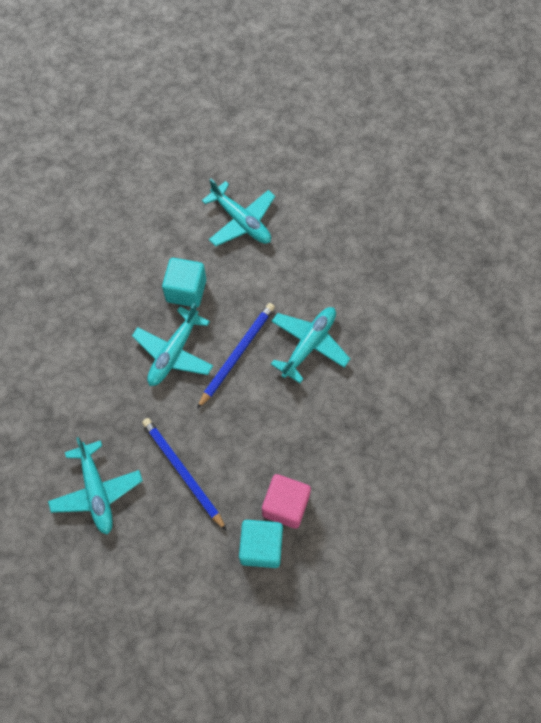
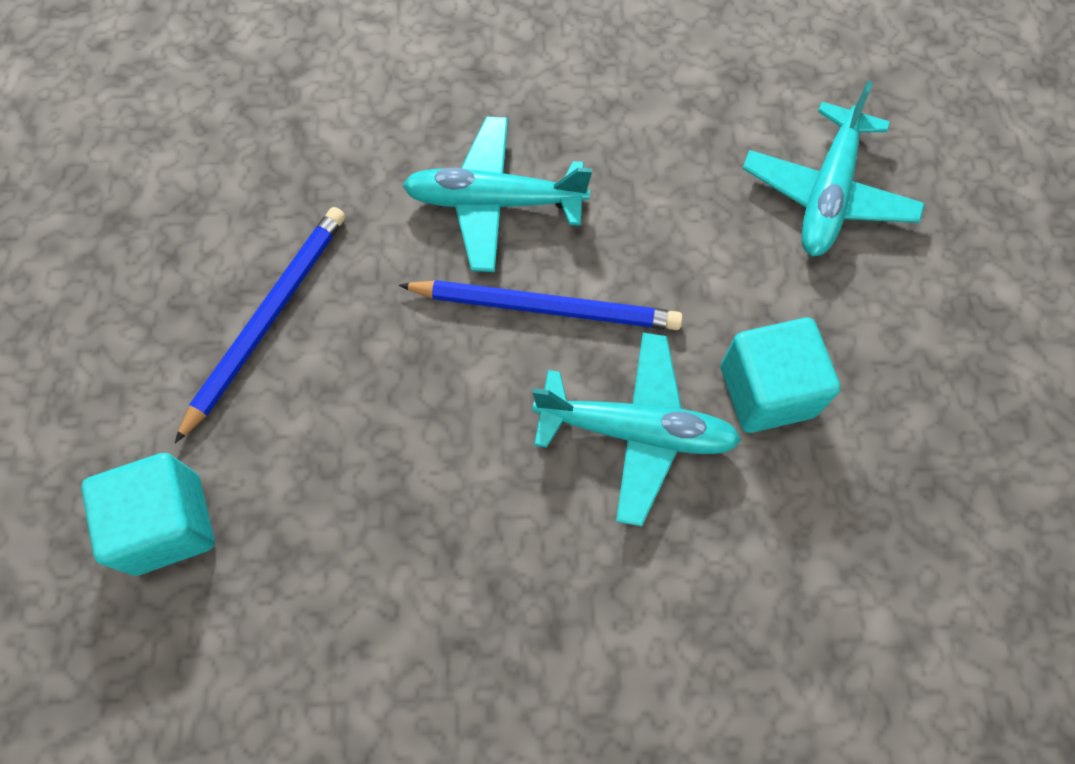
camera: 65 degrees right, 0 degrees up
turquoise plane [48,437,143,535] -> none
turquoise cube [162,258,206,308] -> turquoise cube moved to [721,318,840,433]
pink cube [262,474,311,529] -> none

